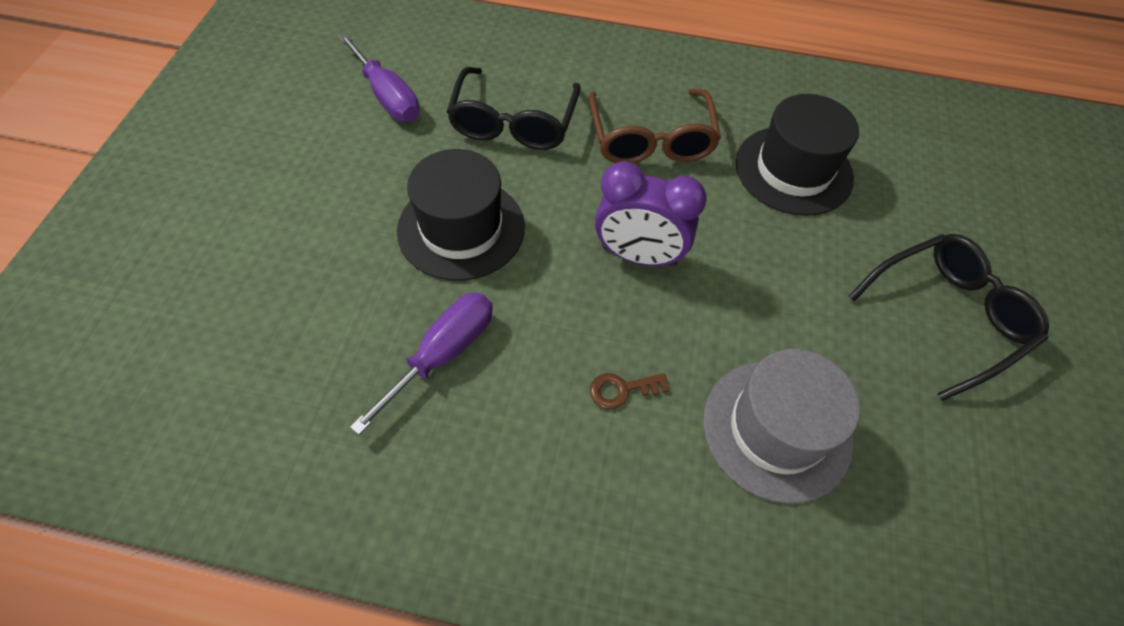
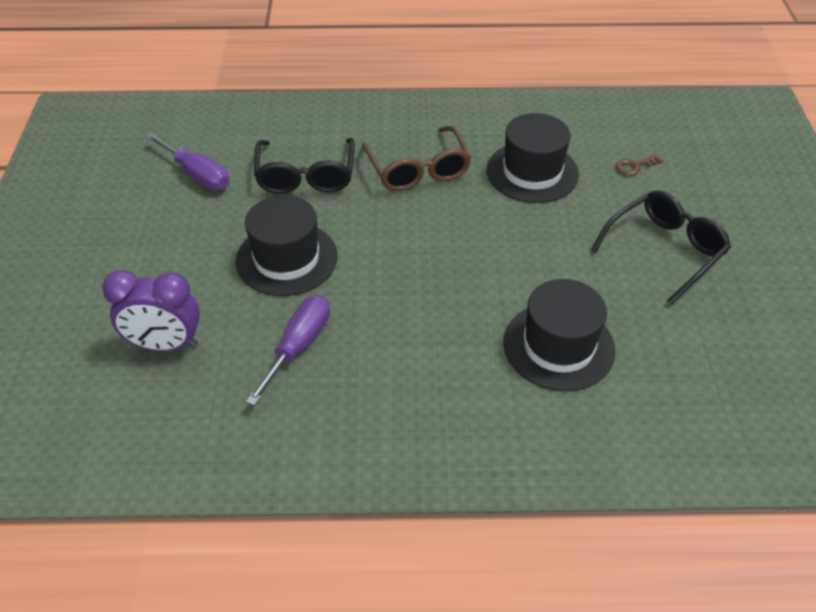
camera: 10 degrees left, 10 degrees down
brown key [590,373,669,409] -> brown key moved to [616,154,663,176]
purple clock [595,161,707,267] -> purple clock moved to [102,270,200,351]
grey hat [703,349,860,504] -> black hat [503,279,615,391]

